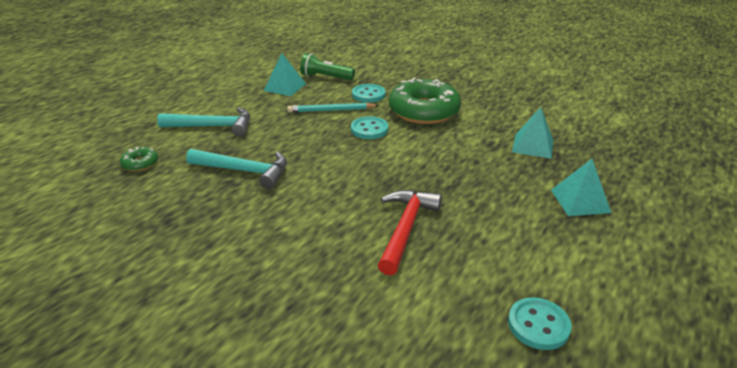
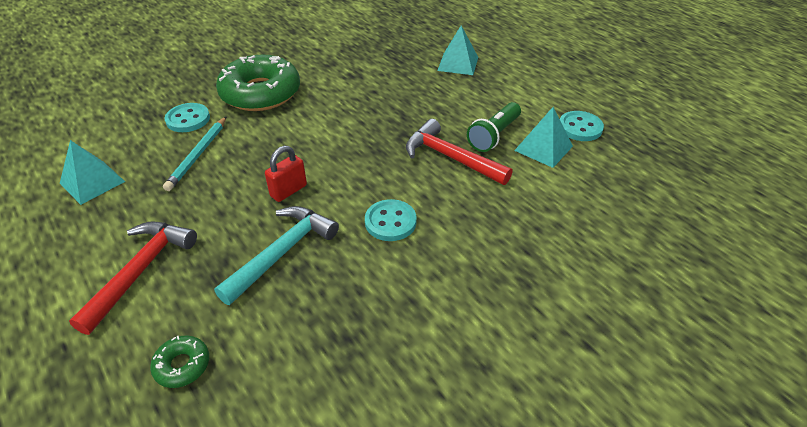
camera: 70 degrees left, 10 degrees up
turquoise hammer [157,107,250,136] -> red hammer [69,221,197,335]
green flashlight [300,53,355,80] -> green flashlight moved to [467,102,521,152]
turquoise button [351,116,388,139] -> turquoise button moved to [365,199,417,241]
turquoise pyramid [512,107,553,159] -> turquoise pyramid moved to [514,107,573,168]
none -> red padlock [265,146,307,202]

